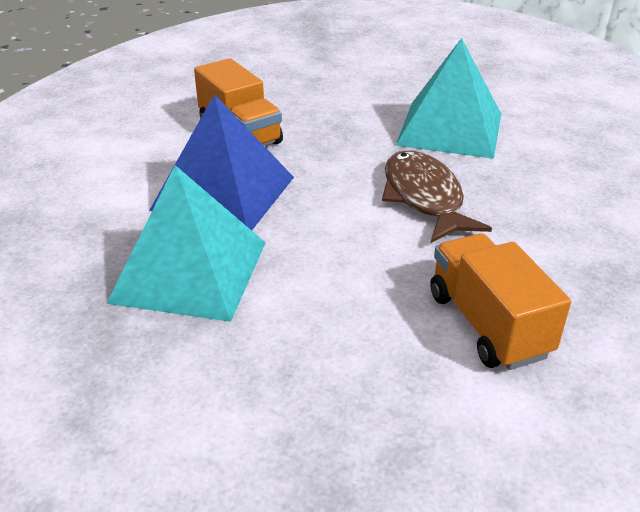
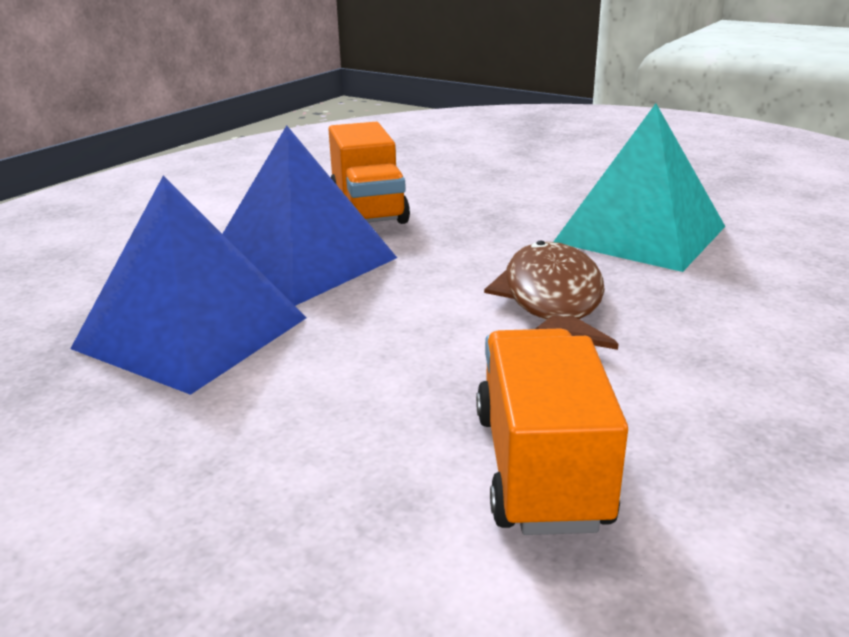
camera: 20 degrees right, 10 degrees down
turquoise pyramid [106,165,266,322] -> blue pyramid [70,175,306,395]

